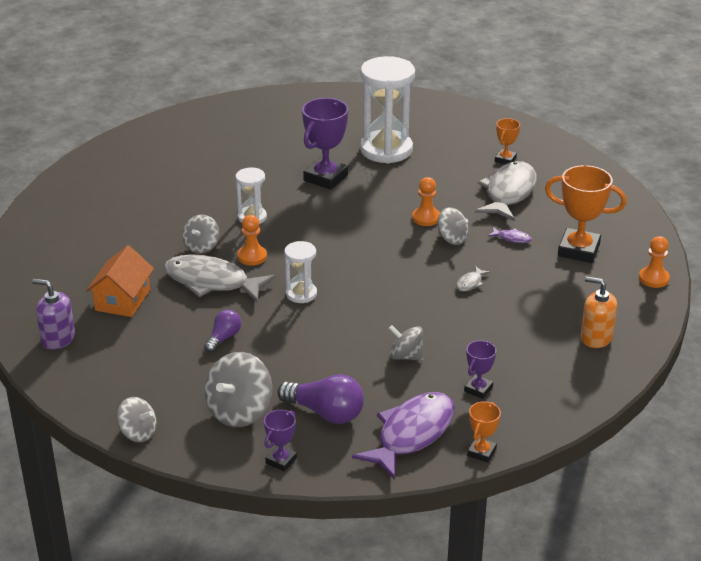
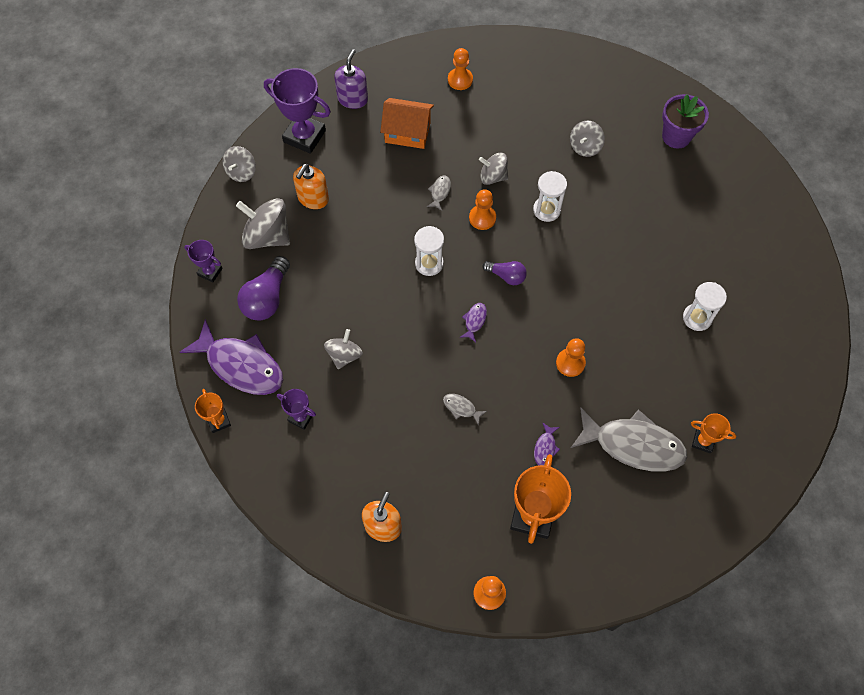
camera: 85 degrees right, 30 degrees up
grey fish [164,254,276,302] -> grey fish [427,175,451,211], size x0.40
purple light bulb [204,310,241,353] -> purple light bulb moved to [482,261,527,285]
purple trophy [302,98,348,190] -> purple trophy moved to [264,68,331,154]
white hourglass [360,56,415,164] -> white hourglass [683,282,727,331], size x0.51
grey spinning top [437,207,468,245] -> grey spinning top moved to [570,120,605,157]
orange trophy [467,402,501,463] -> orange trophy turned 45 degrees clockwise [195,389,231,433]
none -> orange soap dispenser [293,164,329,209]
none -> orange pawn [448,48,473,90]
none -> purple fish [460,303,487,342]
none -> purple flower pot [662,94,709,149]

